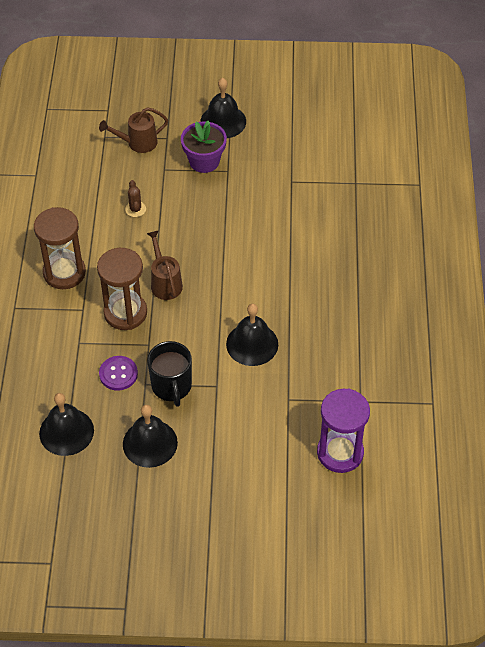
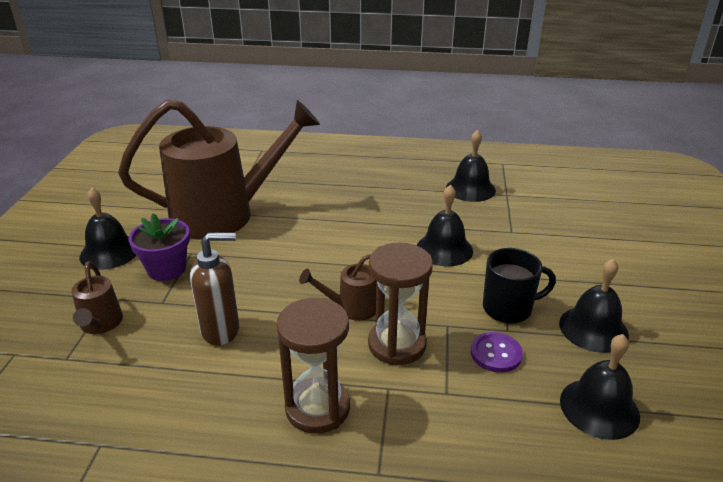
camera: 85 degrees left, 20 degrees down
brown cactus [125,180,146,217] -> brown soap dispenser [190,232,239,345]
purple hourglass [317,388,370,473] -> none
none -> brown watering can [118,100,320,240]
none -> black bell [446,130,496,202]

